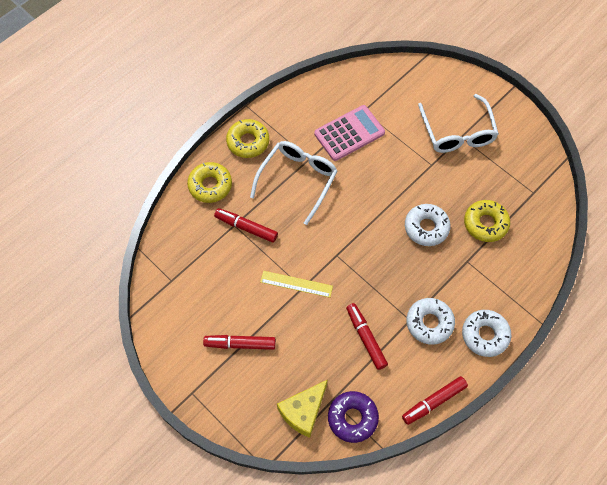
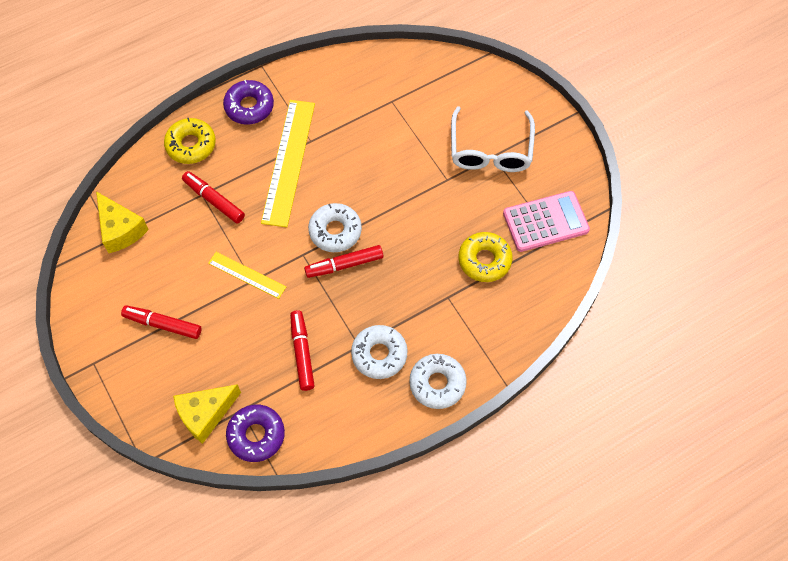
camera: 15 degrees right, 0 degrees up
yellow donut [226,119,269,158] -> purple donut [223,80,274,124]
white glasses [250,141,338,225] -> yellow ruler [261,100,315,227]
pink calculator [314,105,385,161] -> pink calculator moved to [503,191,590,252]
red marker [402,376,468,425] -> red marker moved to [304,245,383,278]
white donut [405,204,451,246] -> white donut moved to [308,203,362,252]
none -> yellow cheese [96,191,149,253]

